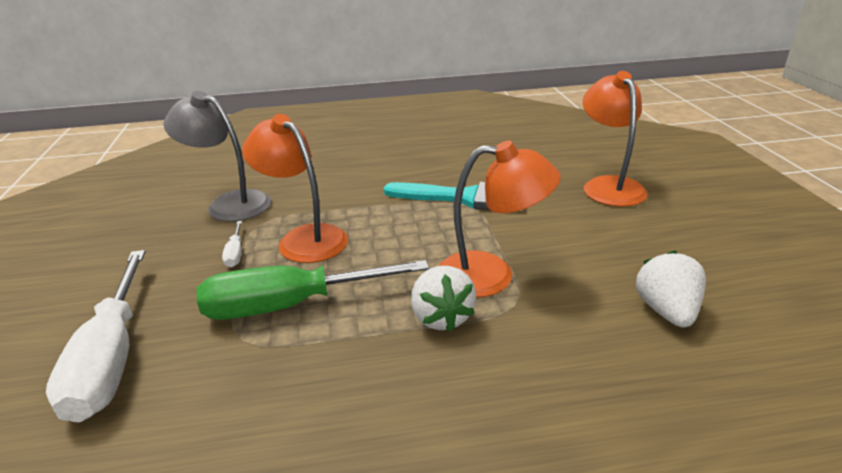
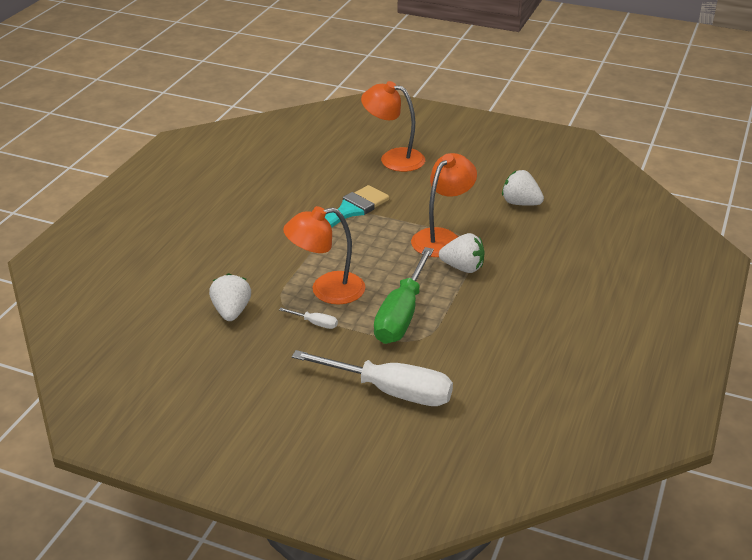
camera: 60 degrees left, 5 degrees up
grey lamp [164,91,271,221] -> white strawberry [209,273,251,321]

